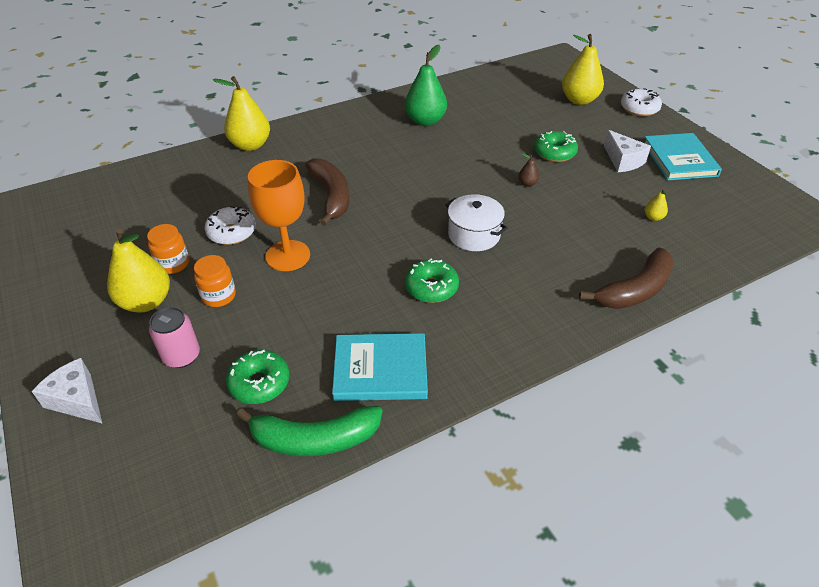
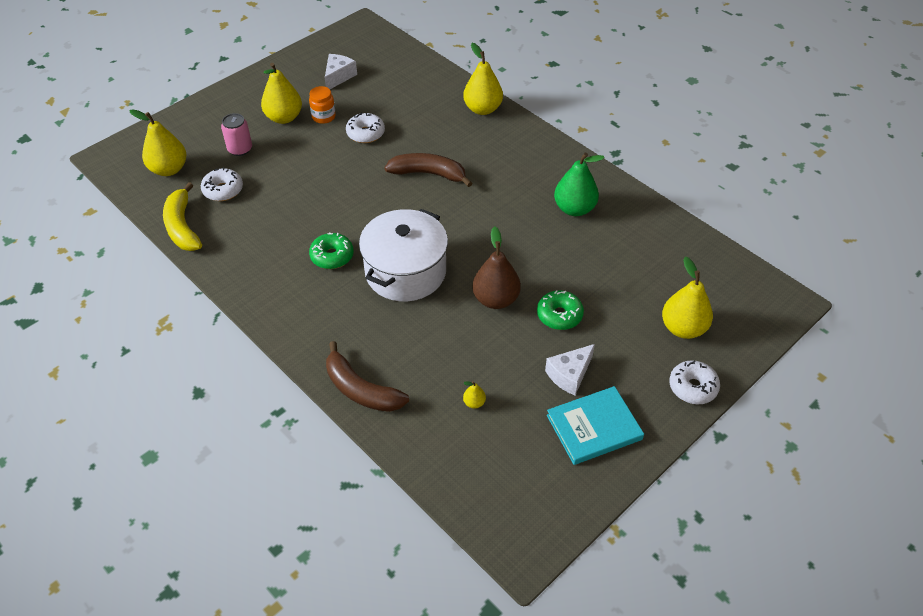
camera: 75 degrees right, 5 degrees up
white cheese [32,358,103,424] -> white cheese moved to [325,54,357,89]
orange jar [194,255,236,307] -> none
green donut [226,350,290,404] -> white donut [201,167,243,201]
green banana [236,406,383,456] -> yellow banana [163,182,202,251]
orange goblet [248,160,310,271] -> none
brown banana [305,158,349,226] -> brown banana turned 135 degrees counterclockwise [384,153,472,187]
turquoise book [332,333,428,401] -> none
white pot [445,194,508,251] -> white pot [359,209,448,301], size x1.72
brown pear [518,153,539,187] -> brown pear [472,226,521,309], size x2.30
none -> yellow pear [129,109,186,176]

